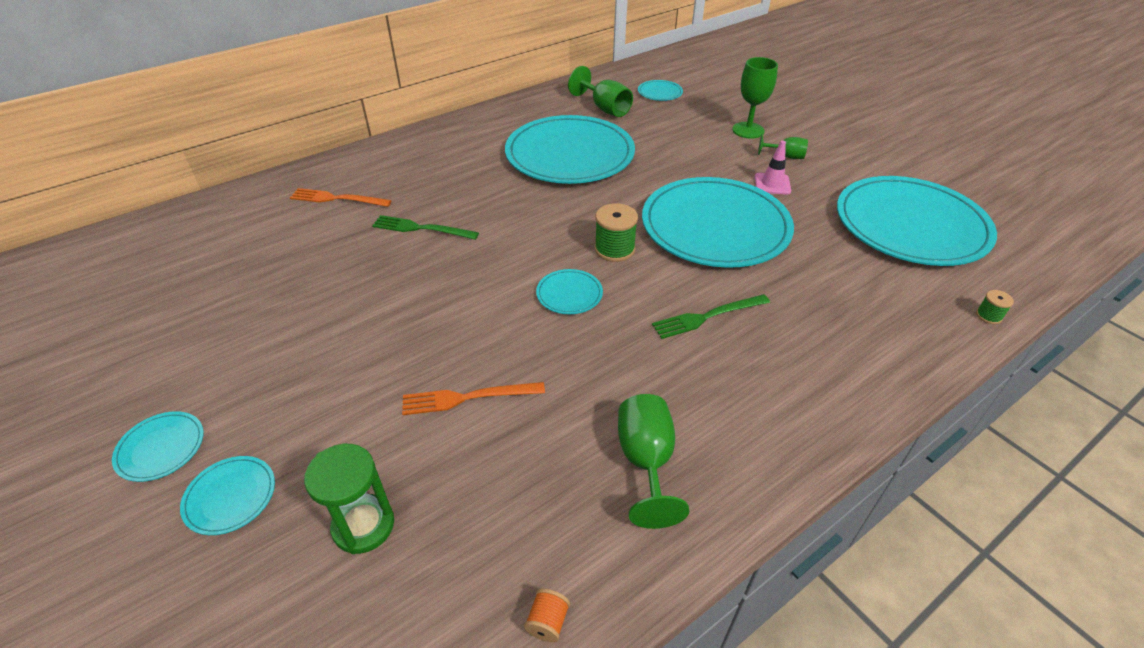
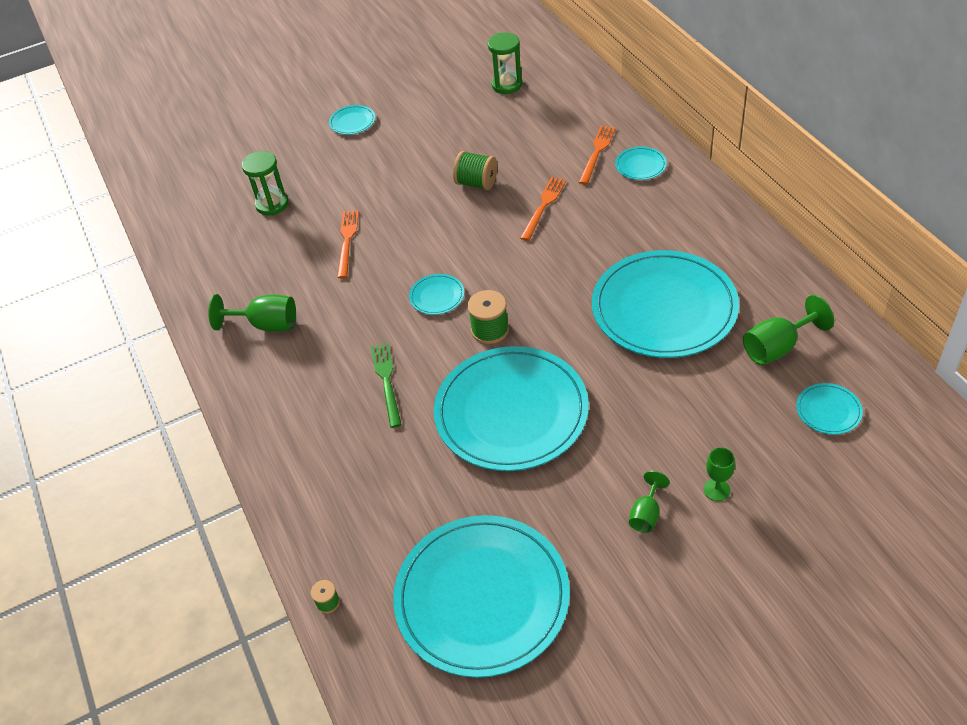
camera: 105 degrees right, 5 degrees up
turquoise plate [180,456,275,535] -> turquoise plate moved to [615,147,667,180]
green fork [372,215,479,240] -> orange fork [520,177,566,241]
orange spool [524,589,570,642] -> none
green goblet [732,57,778,139] -> green goblet [704,447,735,501], size x0.61
pink traffic cone [755,141,791,195] -> none
none -> green spool [453,151,497,190]
none -> green hourglass [488,33,522,94]

